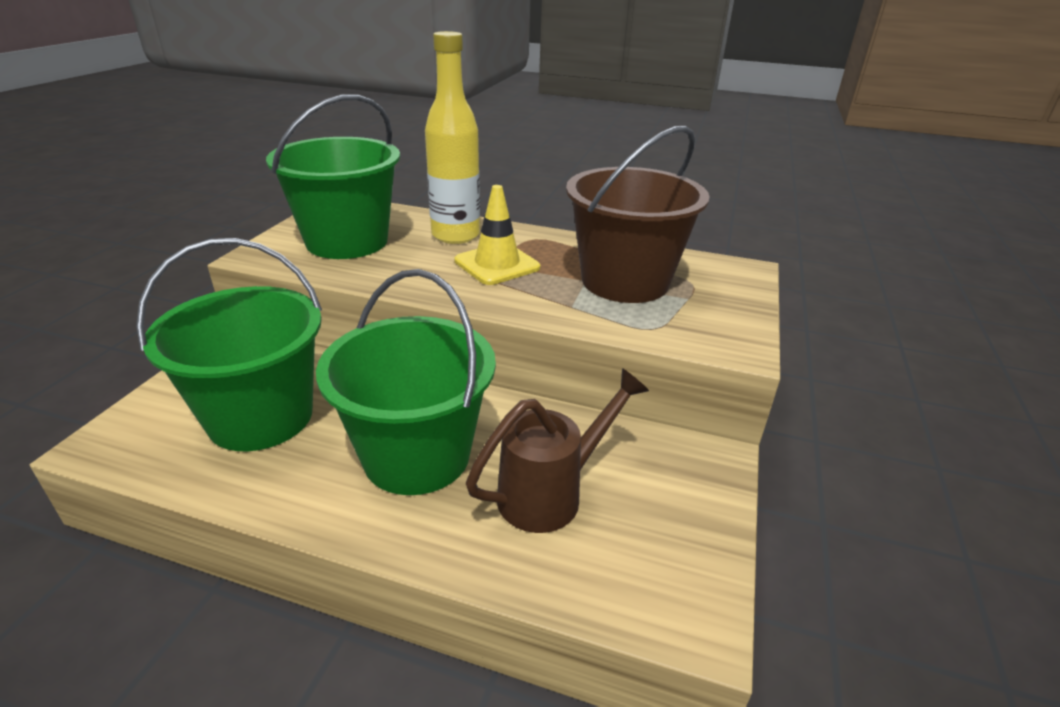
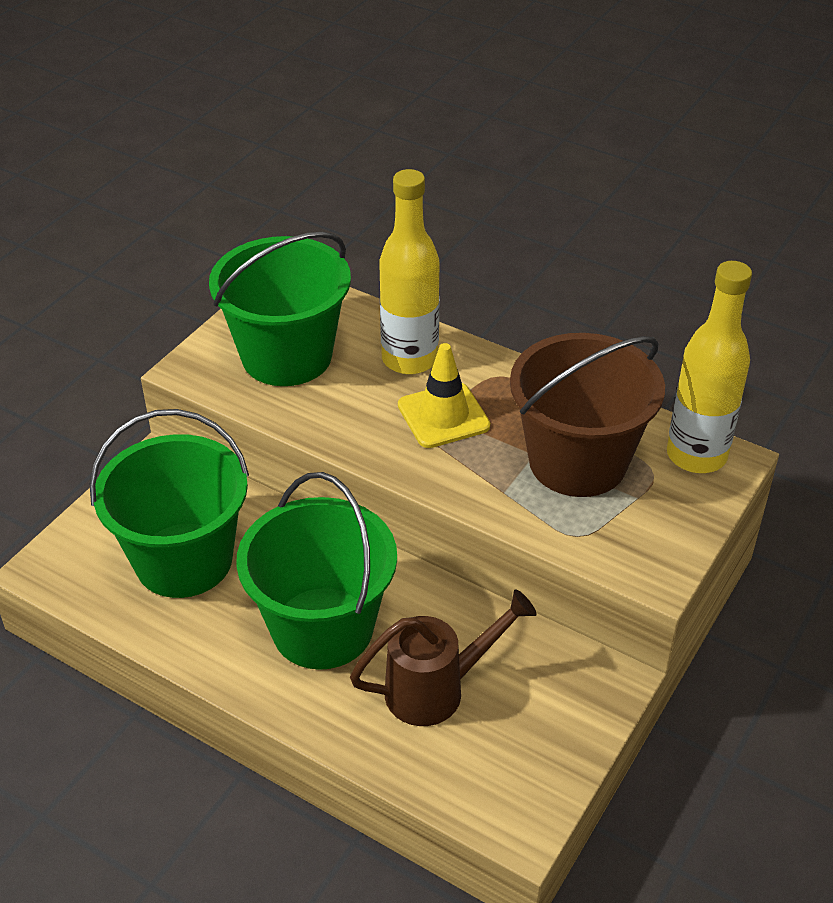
camera: 15 degrees right, 10 degrees up
none -> yellow bottle [667,261,752,473]

